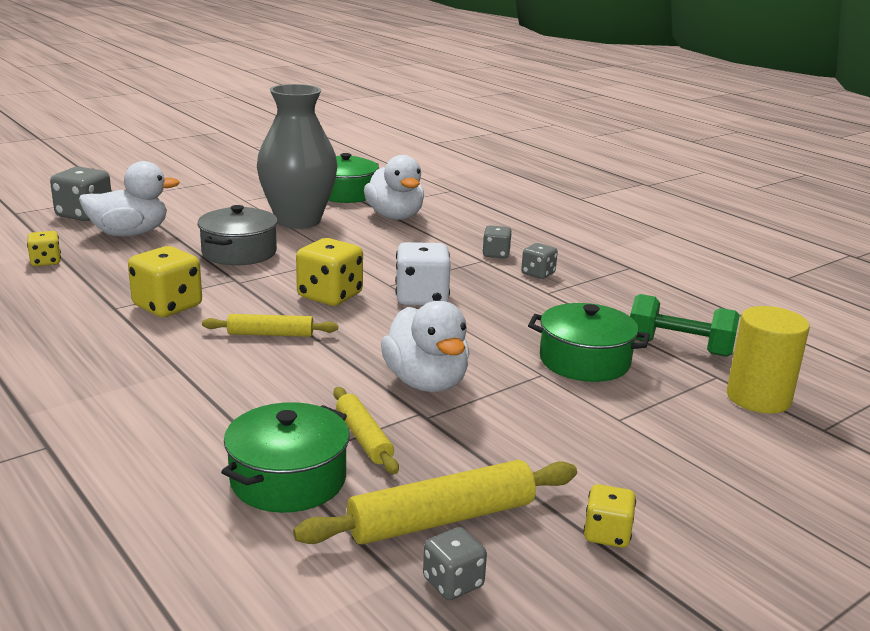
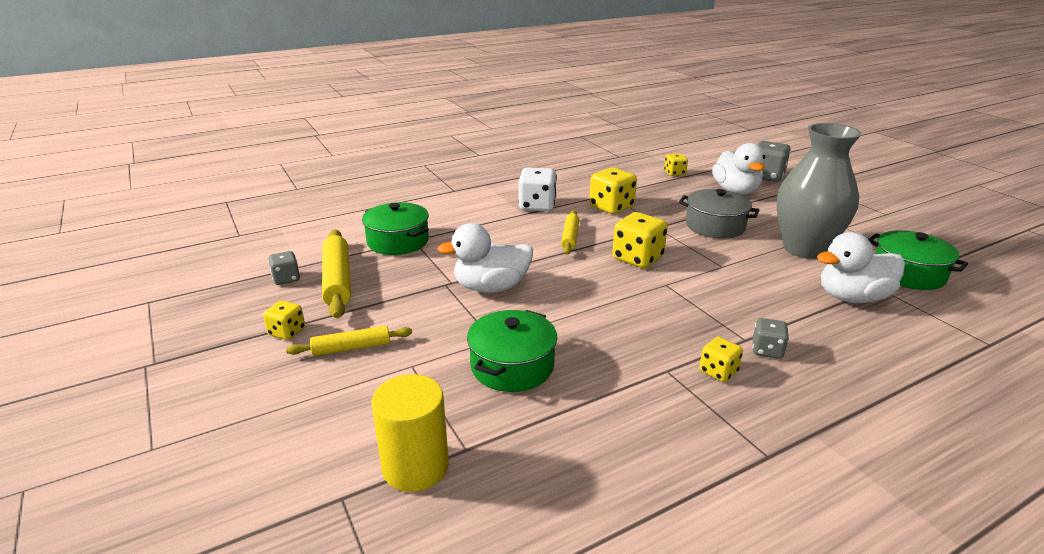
camera: 100 degrees right, 5 degrees up
yellow rolling pin [333,387,399,474] -> yellow rolling pin moved to [286,326,412,356]
white dice [395,242,451,305] -> white dice moved to [518,167,557,211]
grey dice [521,243,558,279] -> yellow dice [699,337,743,382]
green dumbbell [630,294,740,357] -> none

